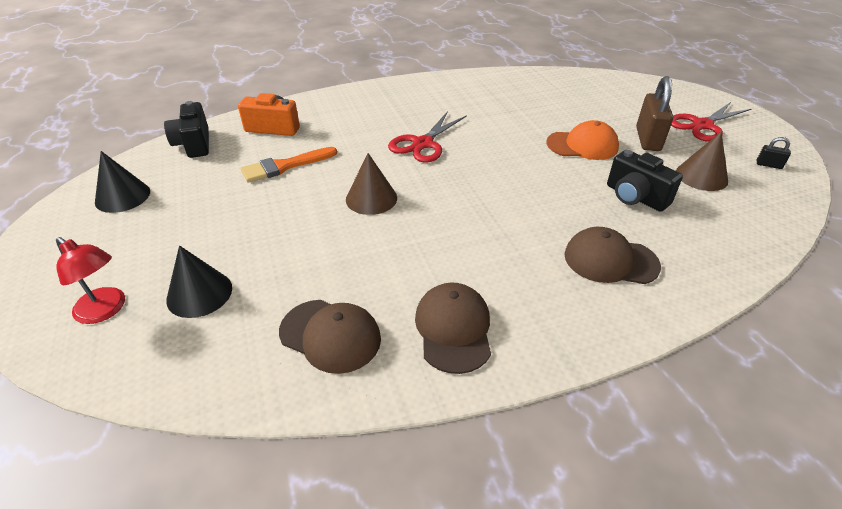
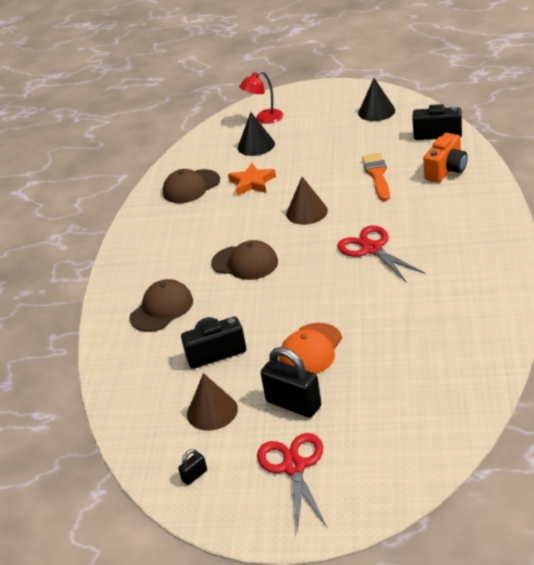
camera: 120 degrees right, 5 degrees down
brown cap [415,283,491,374] -> brown cap moved to [211,240,278,280]
brown padlock [636,76,673,151] -> black padlock [261,347,321,418]
none -> orange star [228,163,276,196]

